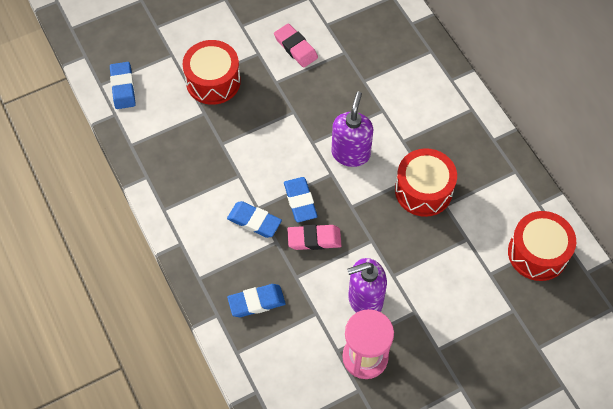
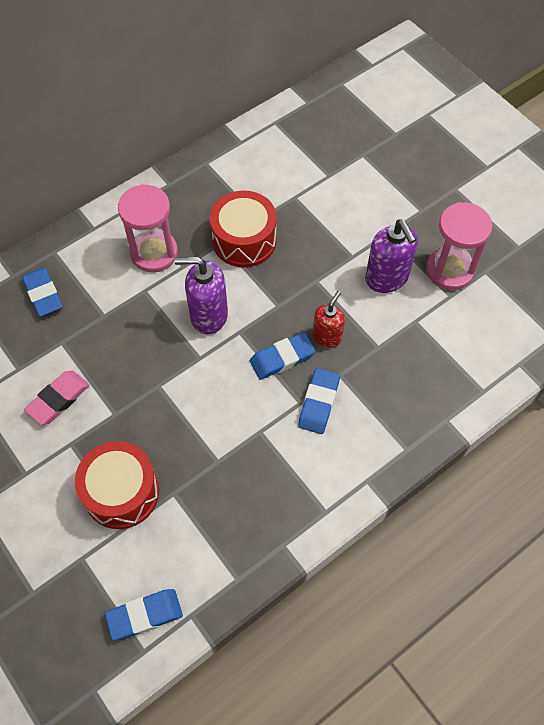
camera: 100 degrees left, 0 degrees up
blue eraser [227,284,286,317] -> blue eraser moved to [22,267,63,317]
pink eraser [287,225,342,250] -> red soap dispenser [313,291,345,347]
red drum [508,211,576,281] -> none
none -> pink hourglass [118,184,178,272]

